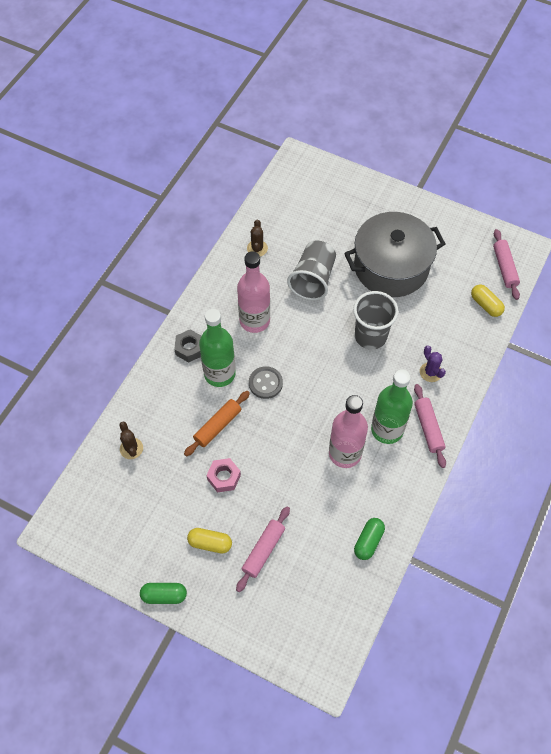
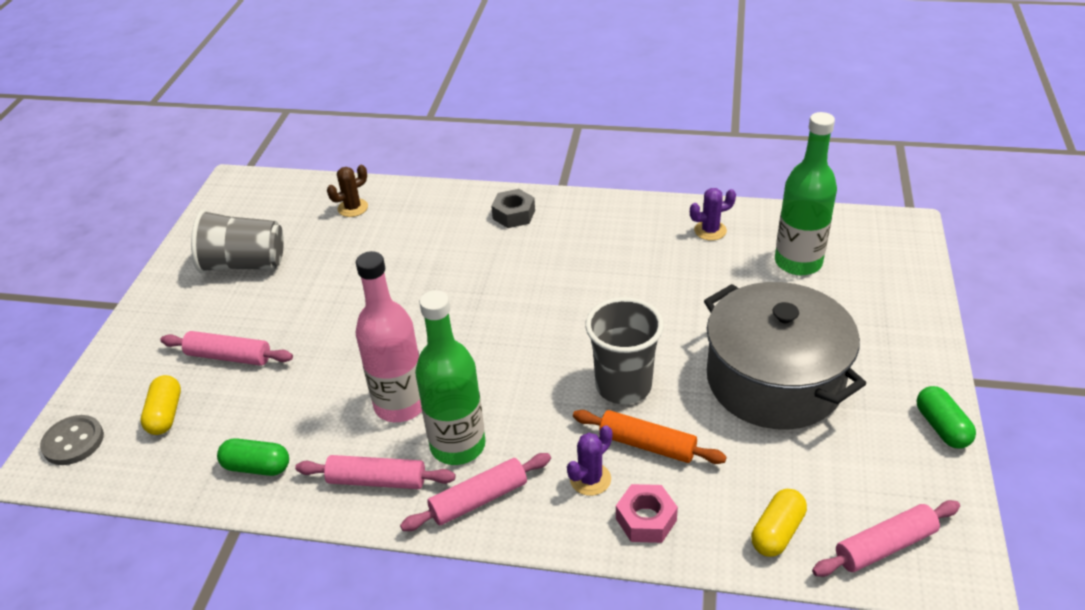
camera: 75 degrees right, 20 degrees down
green capsule [140,583,187,604] -> green capsule moved to [917,386,976,449]
orange rolling pin [184,391,250,457] -> orange rolling pin moved to [573,410,727,464]
yellow capsule [187,528,232,553] -> yellow capsule moved to [140,375,181,435]
green bottle [199,309,236,387] -> green bottle moved to [775,112,837,275]
pink nut [206,458,241,493] -> pink nut moved to [616,484,678,543]
pink bottle [237,252,270,333] -> none
brown cactus [247,220,268,257] -> purple cactus [690,188,736,241]
grey button [249,366,283,399] -> grey button moved to [40,415,104,465]
grey cup [287,241,336,301] -> grey cup moved to [191,209,284,273]
none -> pink rolling pin [295,455,456,489]

